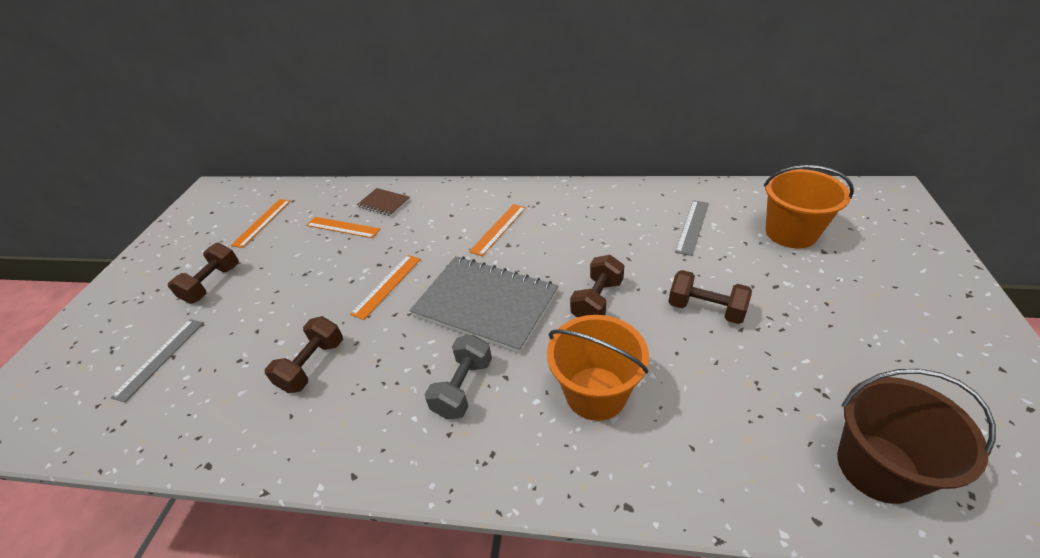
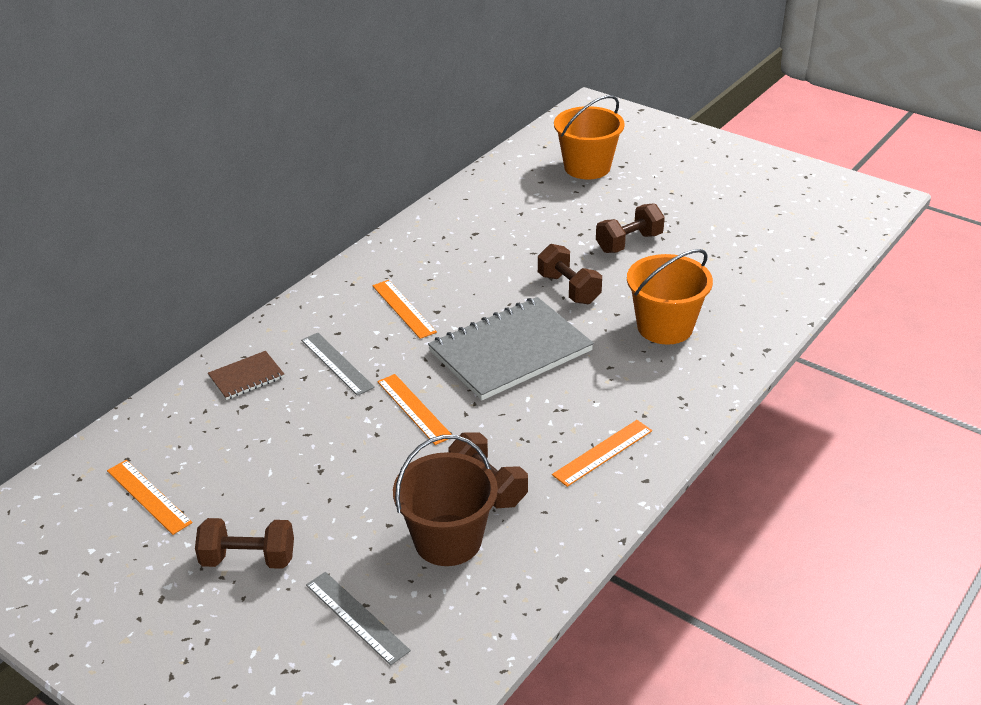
camera: 65 degrees left, 5 degrees down
brown dumbbell [168,243,239,304] -> brown dumbbell turned 45 degrees counterclockwise [195,518,294,569]
orange ruler [306,217,380,238] -> orange ruler moved to [552,420,652,487]
grey dumbbell [424,335,492,419] -> none
grey ruler [675,200,709,256] -> grey ruler moved to [301,333,375,396]
brown bucket [837,369,996,504] -> brown bucket moved to [393,435,498,566]

